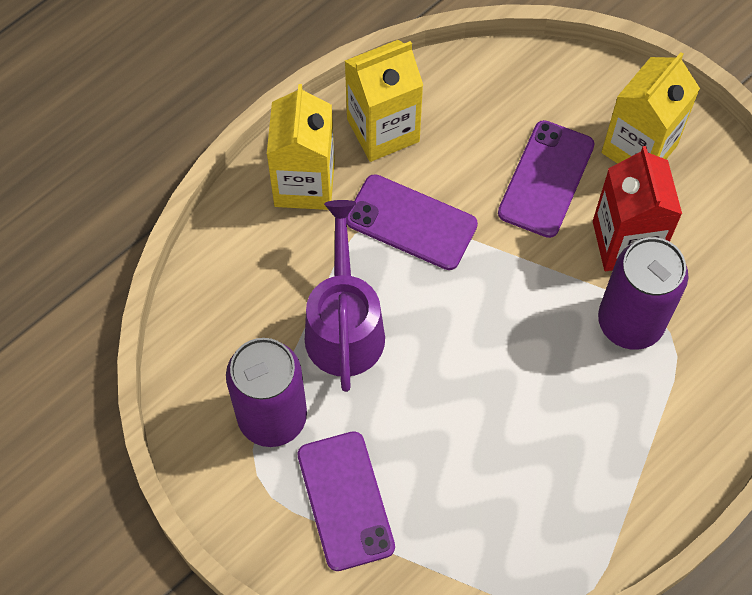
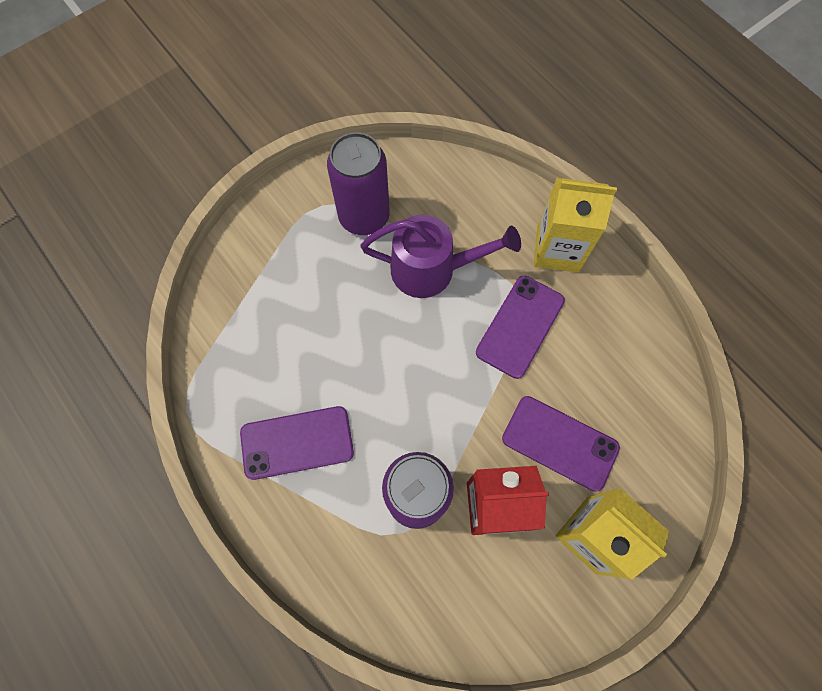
camera: 95 degrees right, 5 degrees up
purple phone [297,431,395,571] -> purple phone moved to [240,406,354,480]
yellow carton [345,40,423,162] -> none

